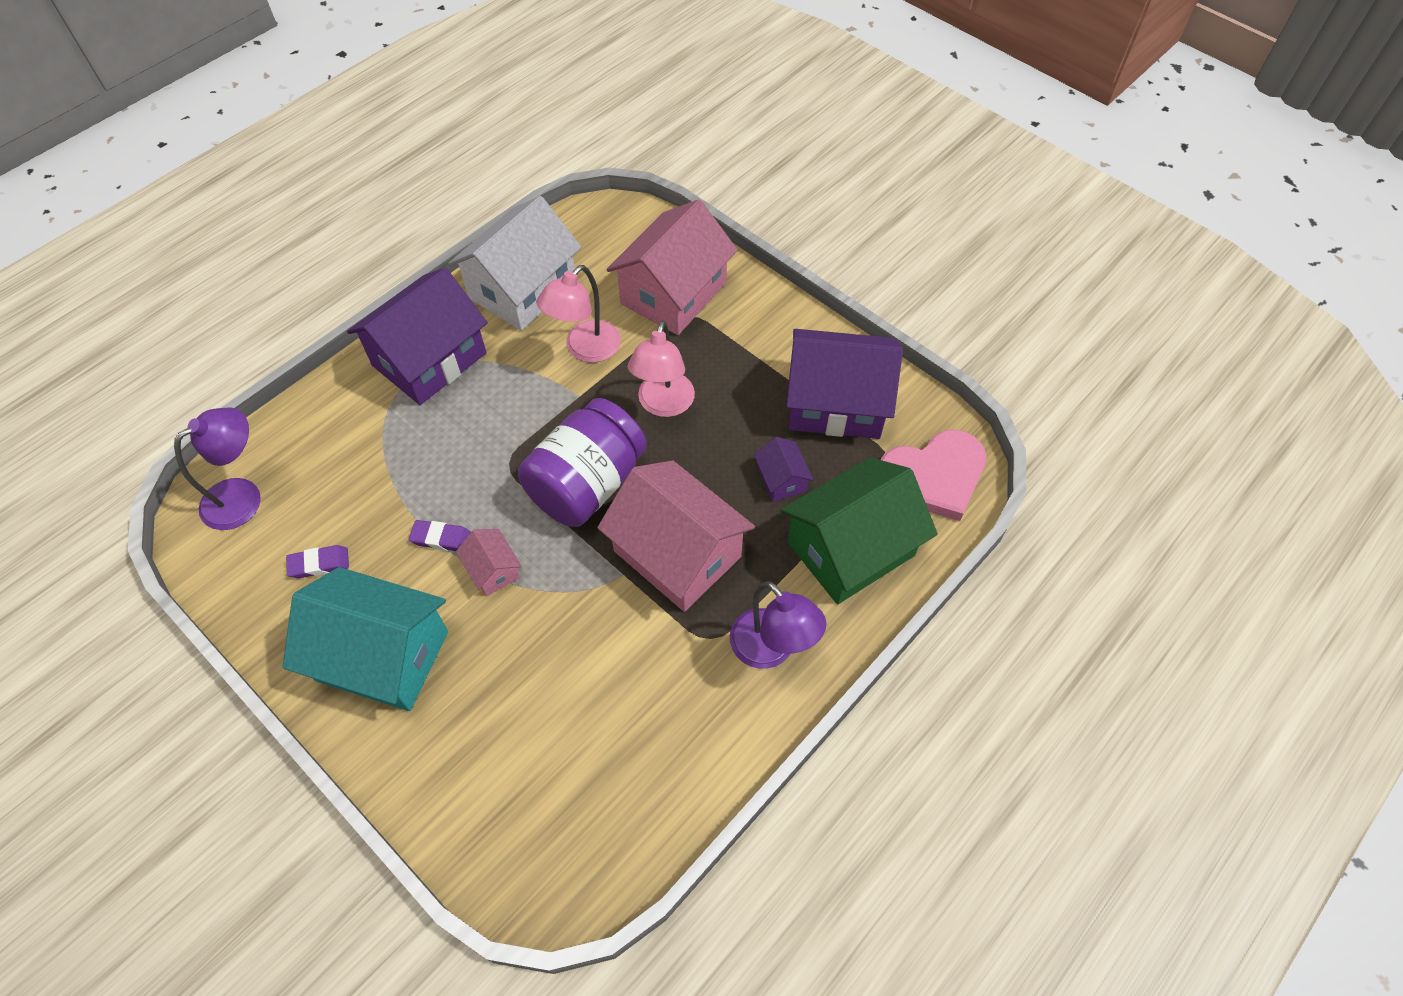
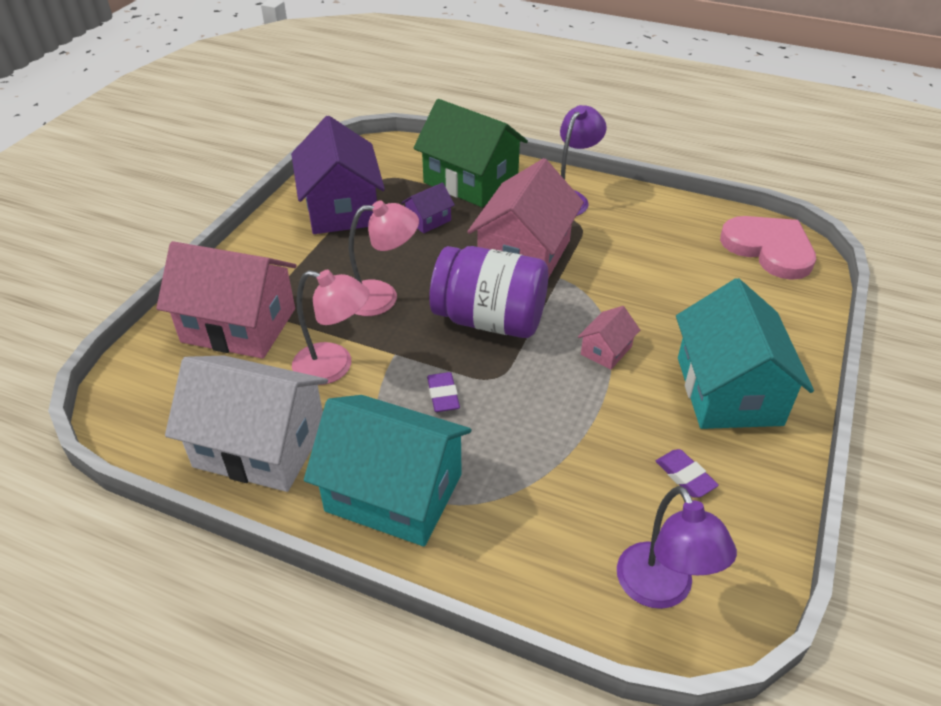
camera: 110 degrees left, 15 degrees down
purple lamp [174,407,261,530] -> purple lamp turned 135 degrees counterclockwise [617,486,737,609]
purple house [347,268,488,405] -> turquoise house [304,395,471,546]
purple eraser [409,520,471,551] -> purple eraser moved to [427,372,460,412]
pink heart [880,429,986,521] -> pink heart moved to [720,216,816,280]

